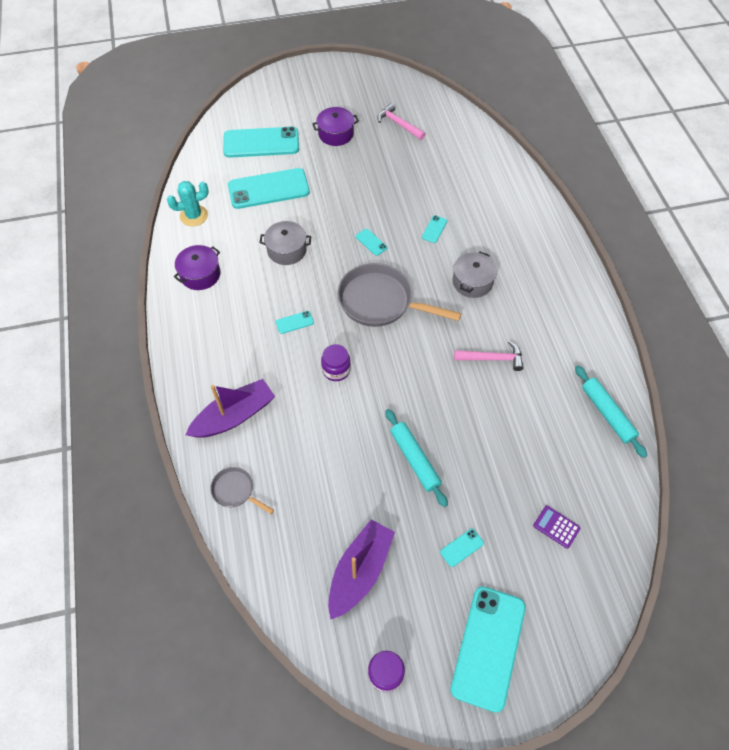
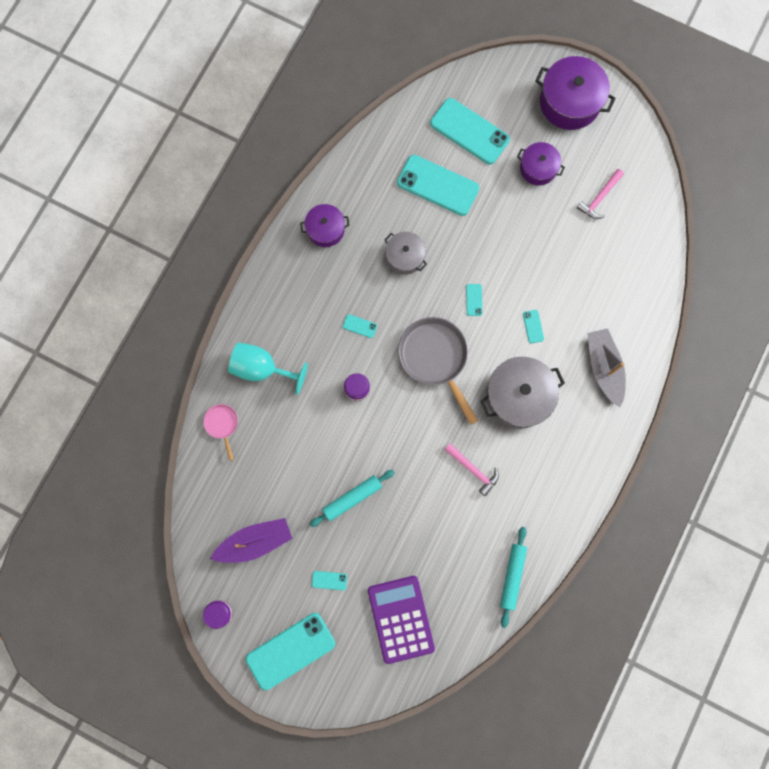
camera: 40 degrees right, 20 degrees up
turquoise cactus [167,181,209,226] -> none
purple boat [186,379,275,438] -> turquoise goblet [228,343,308,395]
grey pan [210,467,274,514] -> pink pan [203,404,238,461]
pink hammer [377,103,425,140] -> pink hammer turned 135 degrees counterclockwise [577,169,624,219]
turquoise rolling pin [385,409,448,507] -> turquoise rolling pin turned 45 degrees clockwise [309,470,395,527]
turquoise phone [422,215,447,243] -> turquoise phone turned 75 degrees counterclockwise [523,310,544,343]
grey pot [453,252,497,298] -> grey pot [480,357,565,429], size x1.68
purple calculator [533,505,581,549] -> purple calculator [368,576,435,664], size x2.34
none -> purple pot [535,56,616,130]
none -> grey boat [587,328,626,407]

